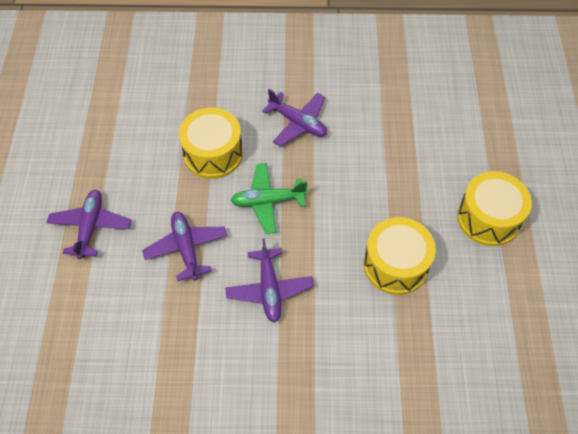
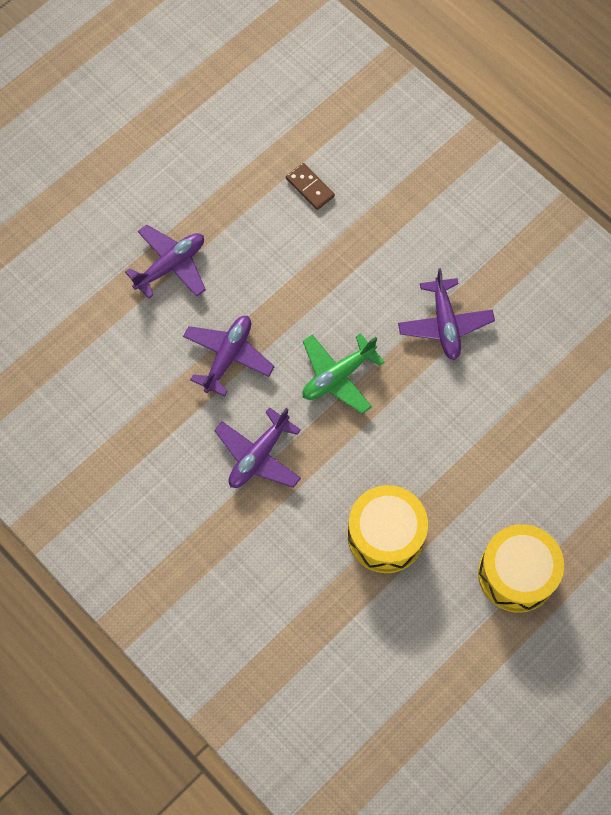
camera: 45 degrees right, 10 degrees up
yellow drum [179,108,243,179] -> none
green plane [230,163,307,234] -> green plane turned 75 degrees counterclockwise [303,333,384,414]
none -> brown domino [286,163,335,210]

